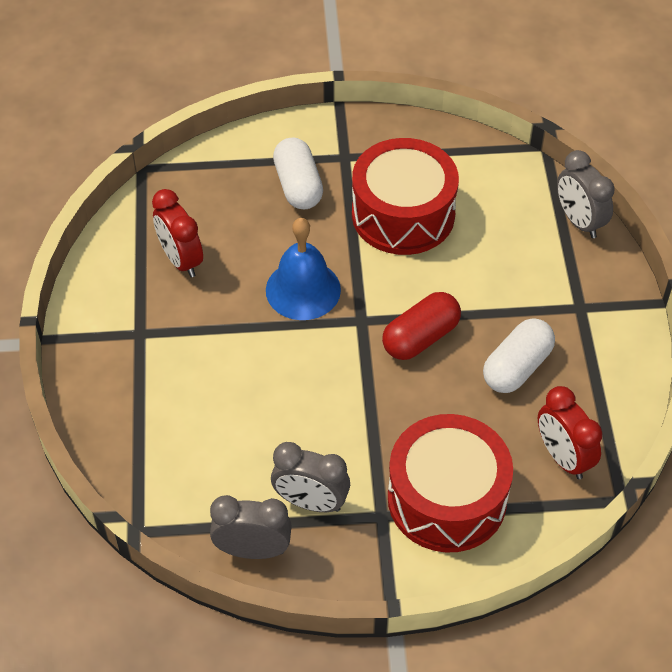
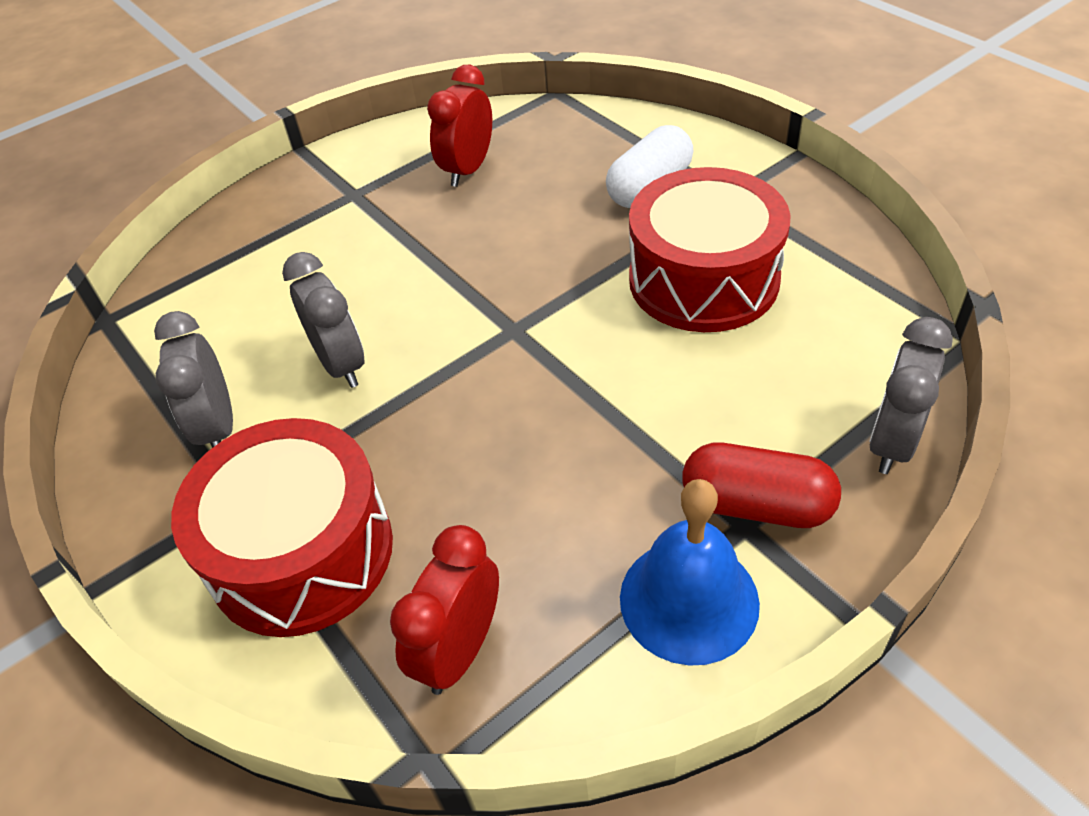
camera: 60 degrees right, 5 degrees down
grey clock [210,495,292,559] -> grey clock moved to [282,252,364,388]
blue bell [266,218,341,320] -> blue bell moved to [620,479,760,666]
red capsule [382,292,461,360] -> red capsule moved to [682,443,841,528]
white capsule [483,318,555,393] -> none

